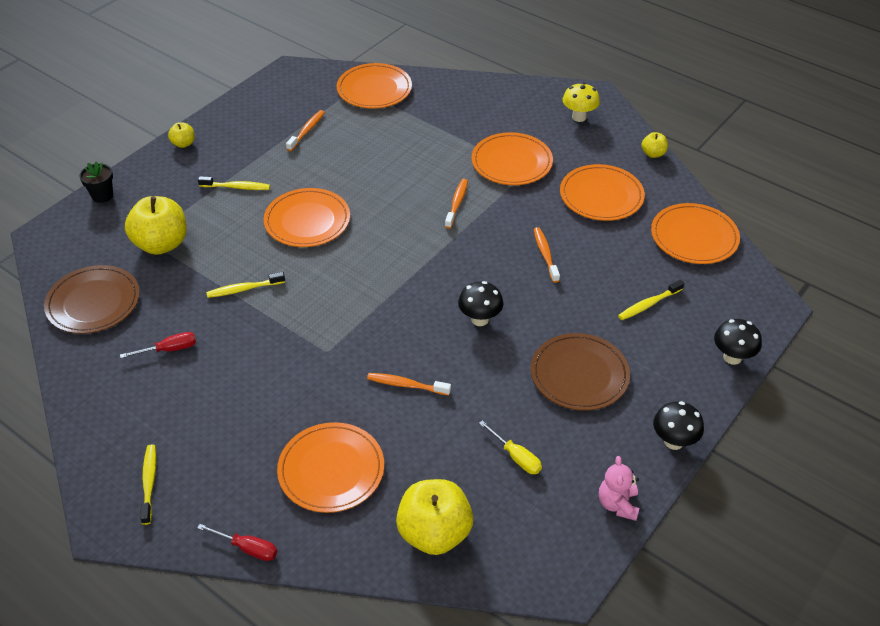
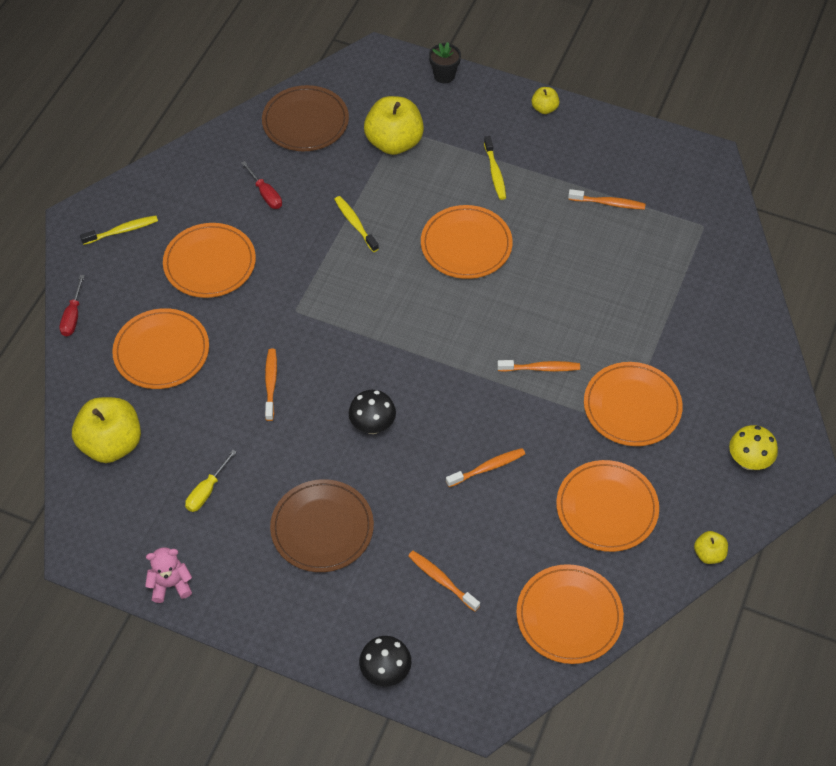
camera: 75 degrees right, 10 degrees up
orange plate [337,63,412,109] -> orange plate moved to [163,223,256,298]
yellow toothbrush [618,279,684,320] -> orange toothbrush [408,551,480,612]
black mushroom [653,401,704,450] -> none

